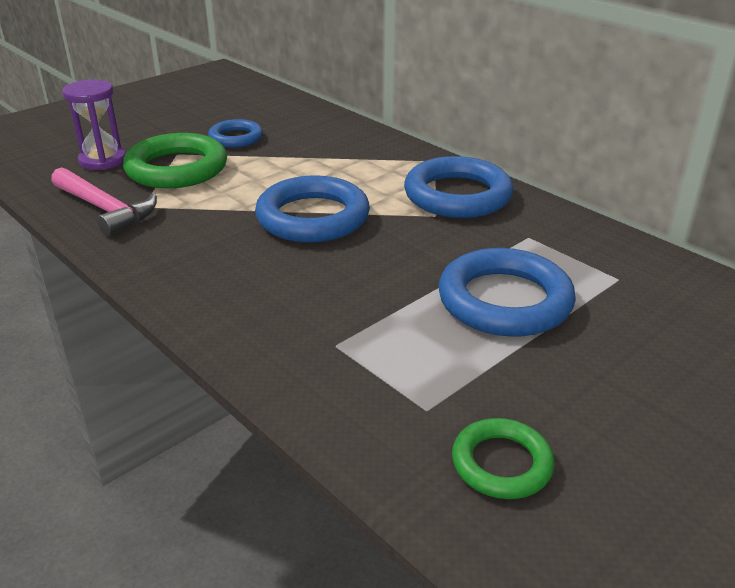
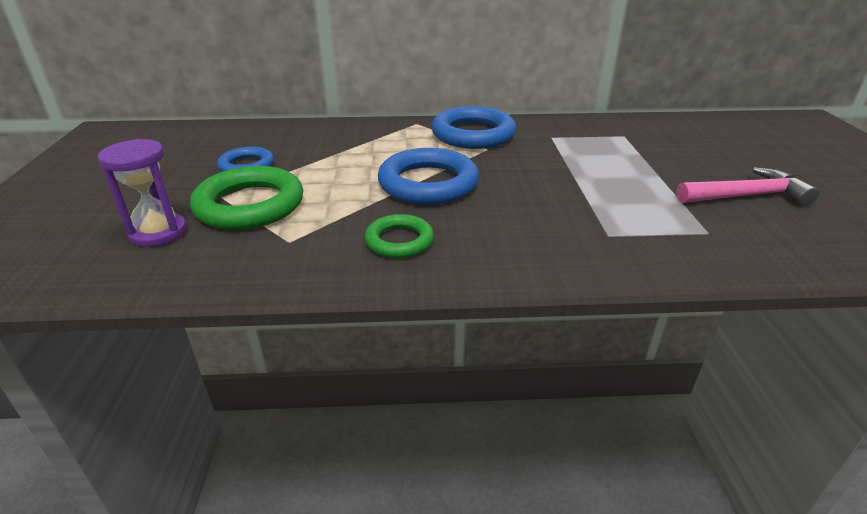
camera: 50 degrees left, 0 degrees up
pink hammer [51,167,157,236] -> pink hammer moved to [676,167,819,206]
blue ring [438,248,576,337] -> none
green ring [452,418,555,499] -> green ring moved to [365,214,434,258]

